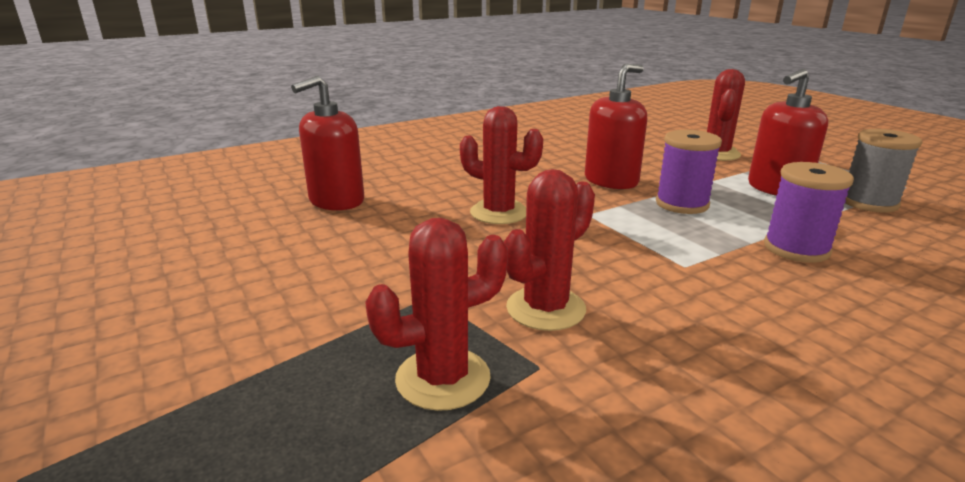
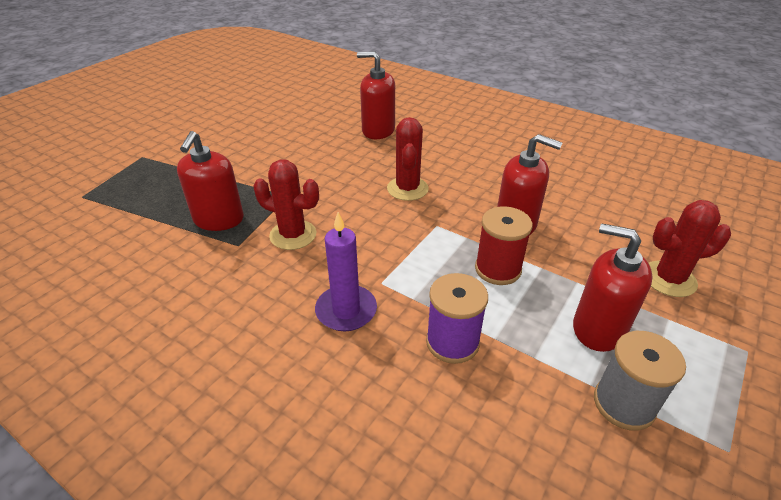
camera: 65 degrees right, 15 degrees up
red cactus [365,218,508,411] -> red soap dispenser [177,131,244,231]
purple spool [656,130,722,214] -> red spool [475,206,533,285]
none -> purple candle [315,212,377,331]

